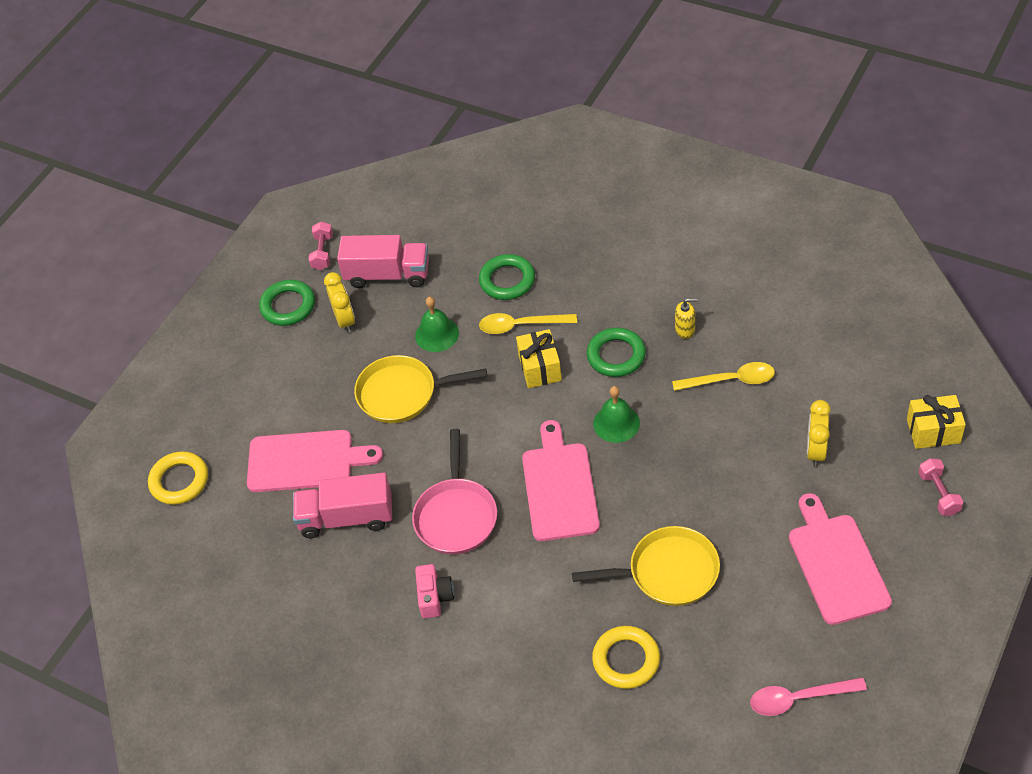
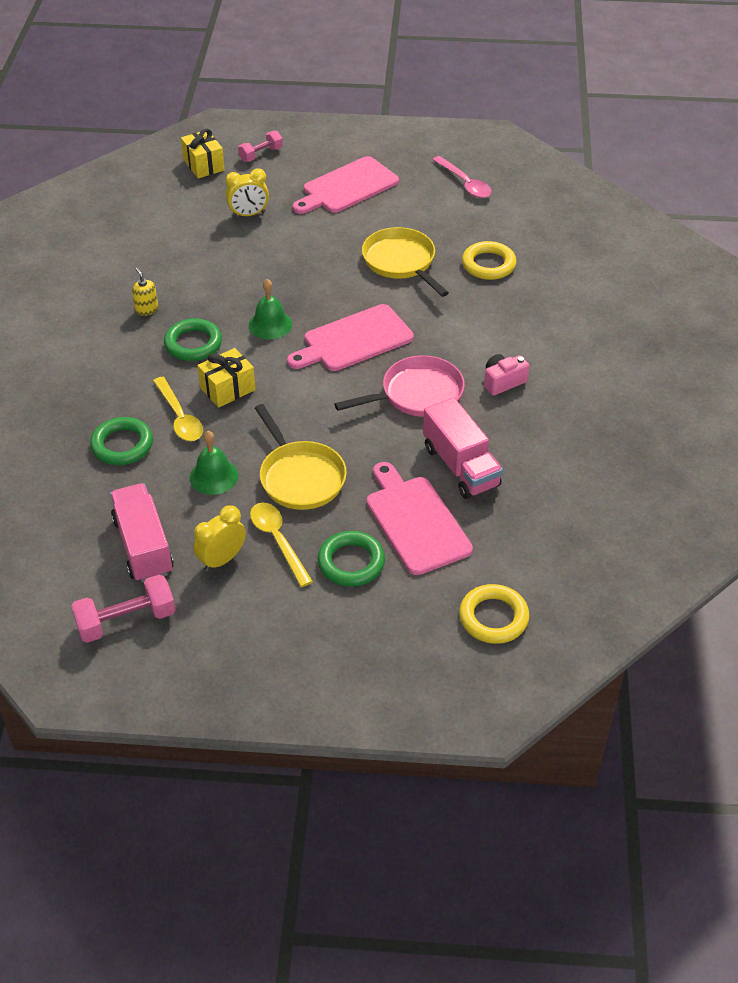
camera: 120 degrees left, 5 degrees down
green ring [259,280,315,326] -> green ring moved to [317,531,385,587]
pink dumbbell [309,221,333,270] -> pink dumbbell [71,574,175,643], size x1.54
yellow spoon [672,362,775,391] -> yellow spoon moved to [250,503,313,587]

